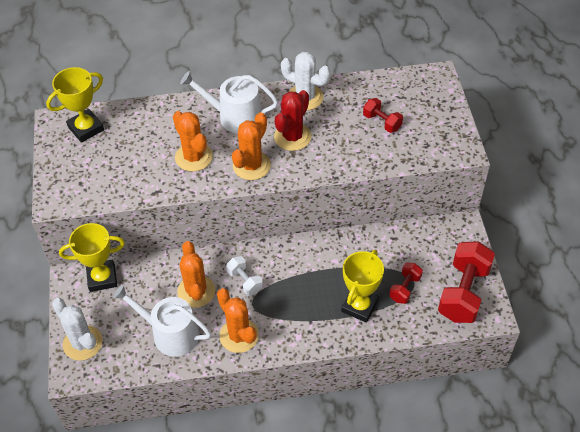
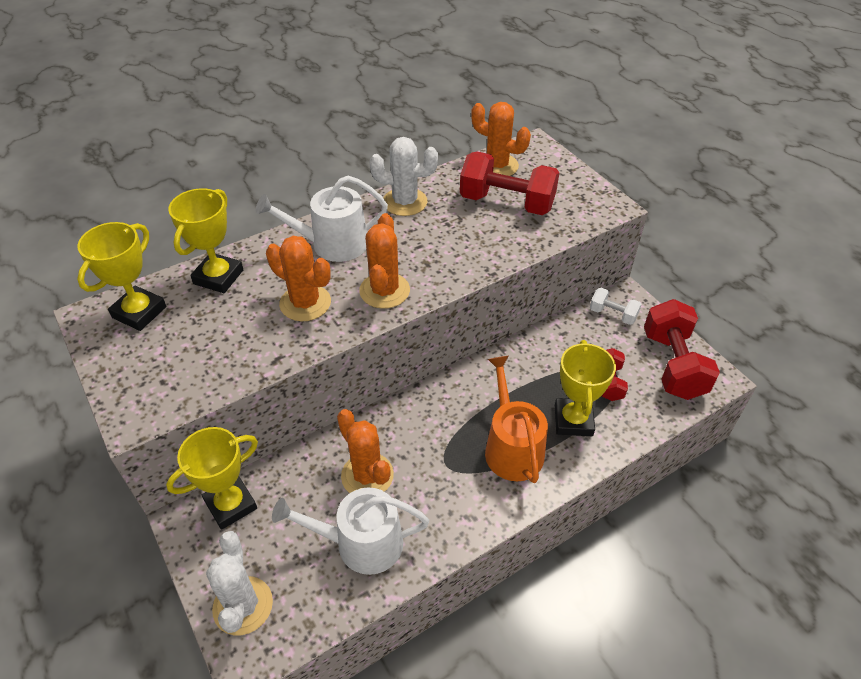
camera: 25 degrees left, 5 degrees down
white cactus [52,298,102,361] -> white cactus turned 60 degrees clockwise [206,531,273,635]
orange cactus [217,288,259,353] -> orange cactus moved to [471,102,531,176]
white dumbbell [226,256,263,296] -> white dumbbell moved to [590,288,642,325]
red cactus [274,90,311,151] -> none
red dumbbell [363,98,403,133] -> red dumbbell [460,152,559,215], size x1.92
none -> yellow trophy [168,188,243,293]
none -> orange watering can [485,356,548,483]

